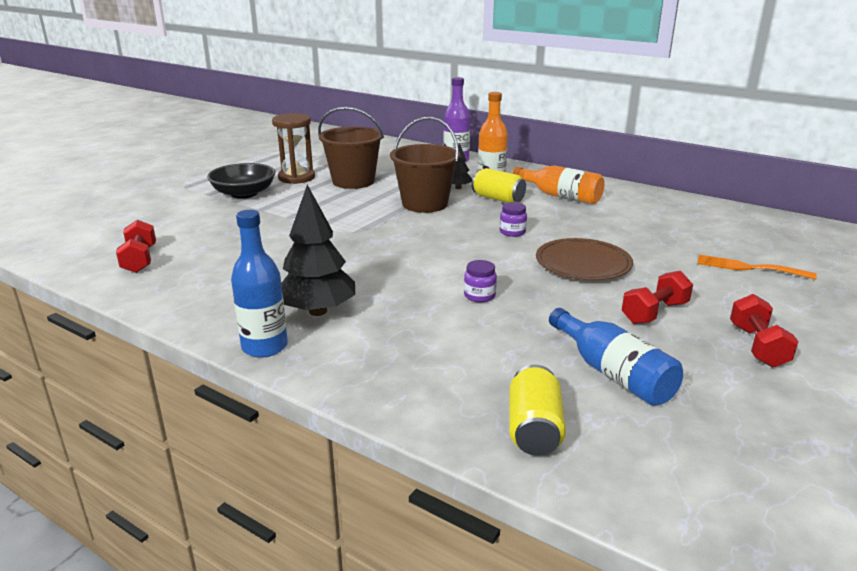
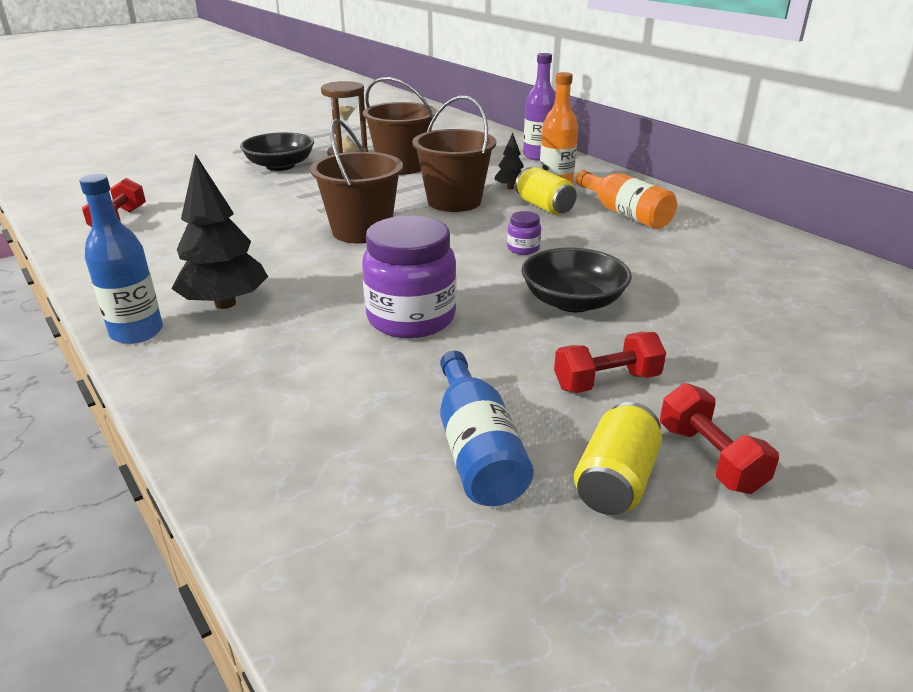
camera: 20 degrees right, 5 degrees up
purple jar [464,260,497,302] -> purple jar [362,216,457,338], size x2.29
yellow can [509,365,566,456] -> yellow can moved to [574,402,662,515]
brown plate [536,238,633,280] -> black bowl [521,247,632,312]
orange fork [697,254,817,280] -> none
red dumbbell [730,294,799,368] -> red dumbbell turned 45 degrees counterclockwise [660,383,779,494]
none -> brown bucket [310,119,403,244]

